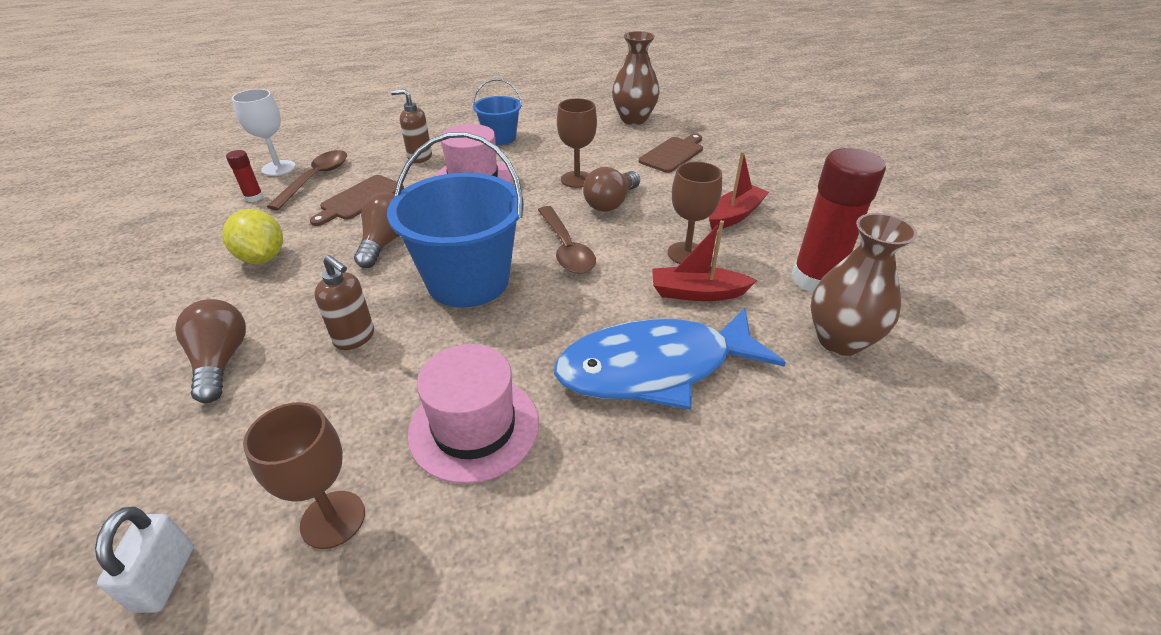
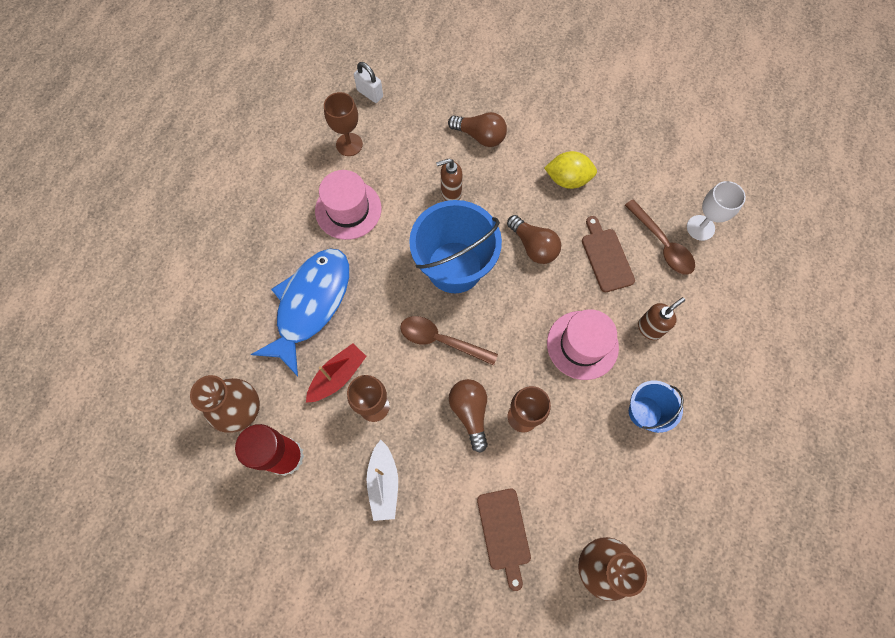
camera: 130 degrees right, 30 degrees up
red glue stick [226,150,263,202] -> none
red boat [709,151,769,230] -> white boat [367,440,398,521]

